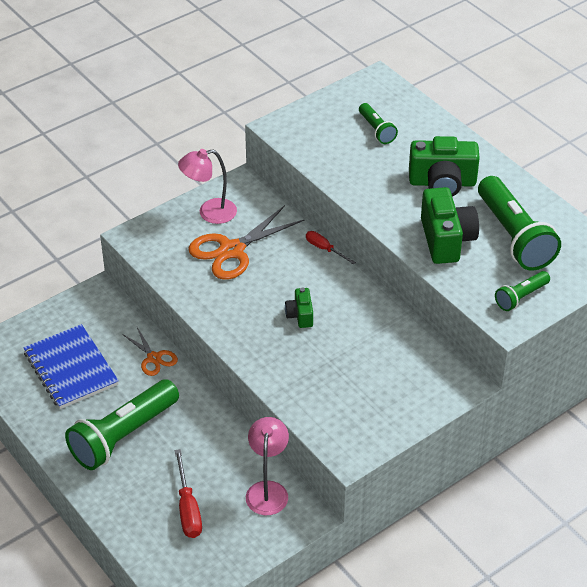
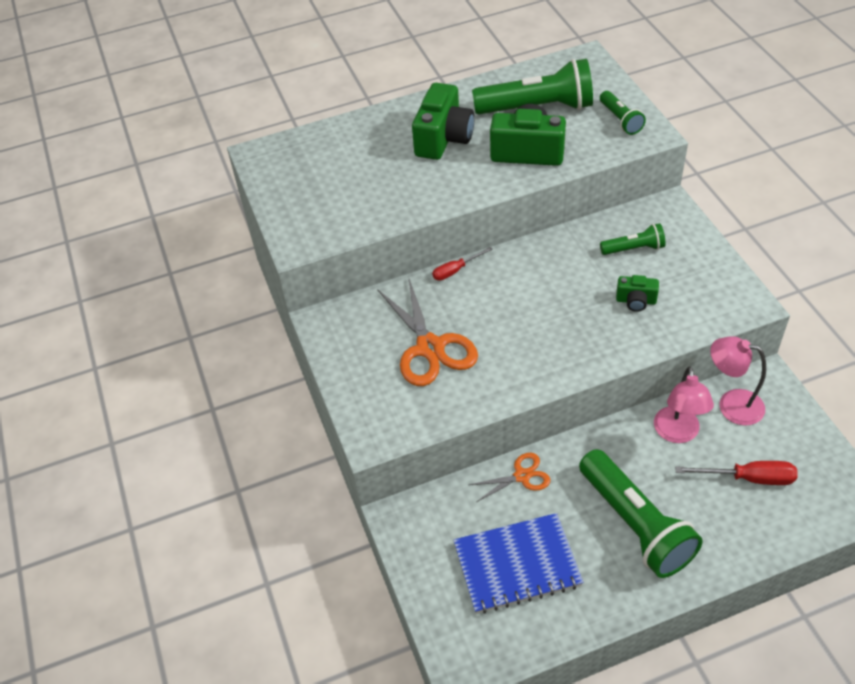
camera: 70 degrees left, 5 degrees up
pink lamp [178,149,237,224] -> pink lamp moved to [654,366,714,443]
green camera [285,287,313,328] -> green camera moved to [616,275,659,312]
green flashlight [359,103,398,144] -> green flashlight moved to [600,223,666,255]

